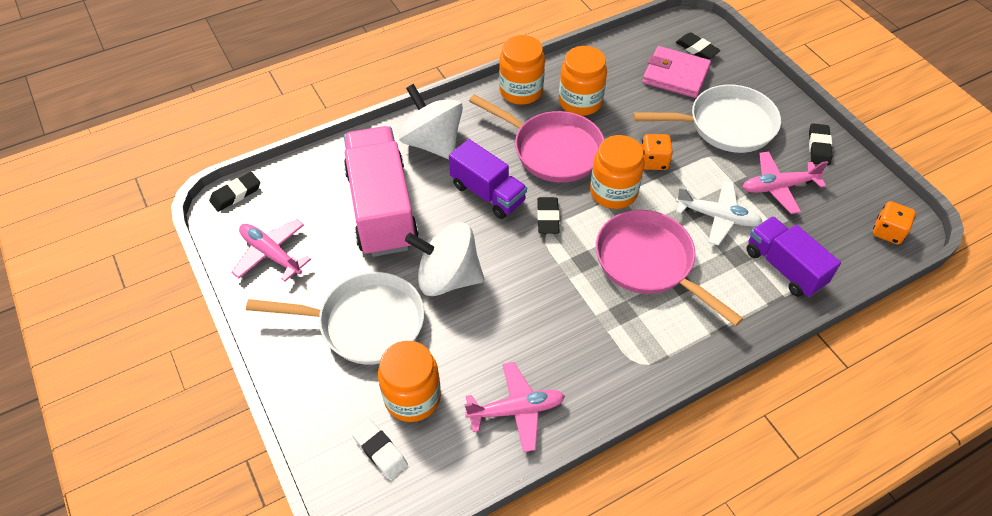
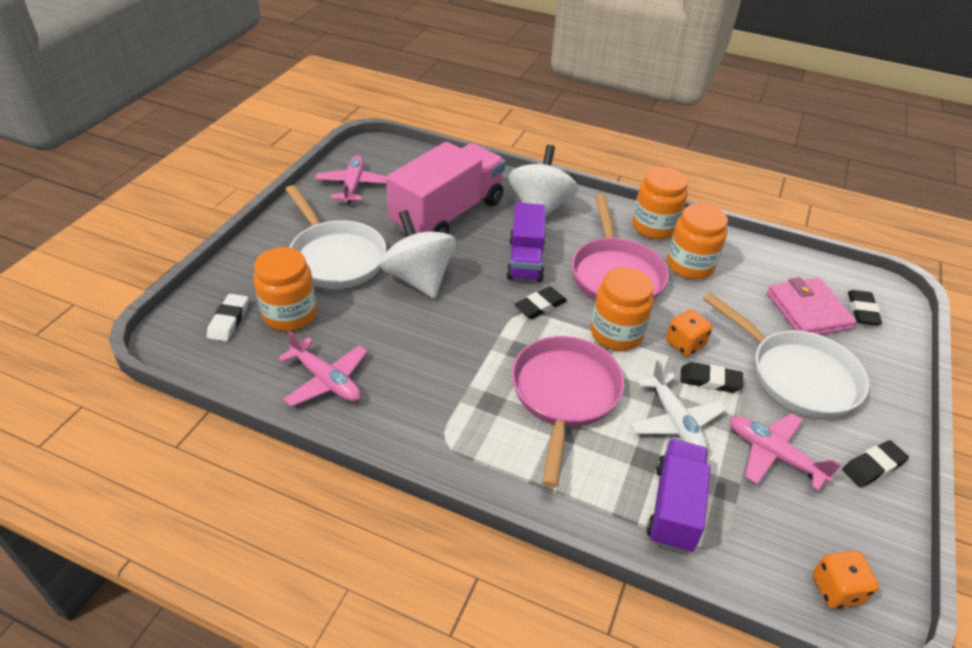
camera: 50 degrees right, 10 degrees down
black eraser [209,172,260,212] -> black eraser moved to [680,362,743,393]

